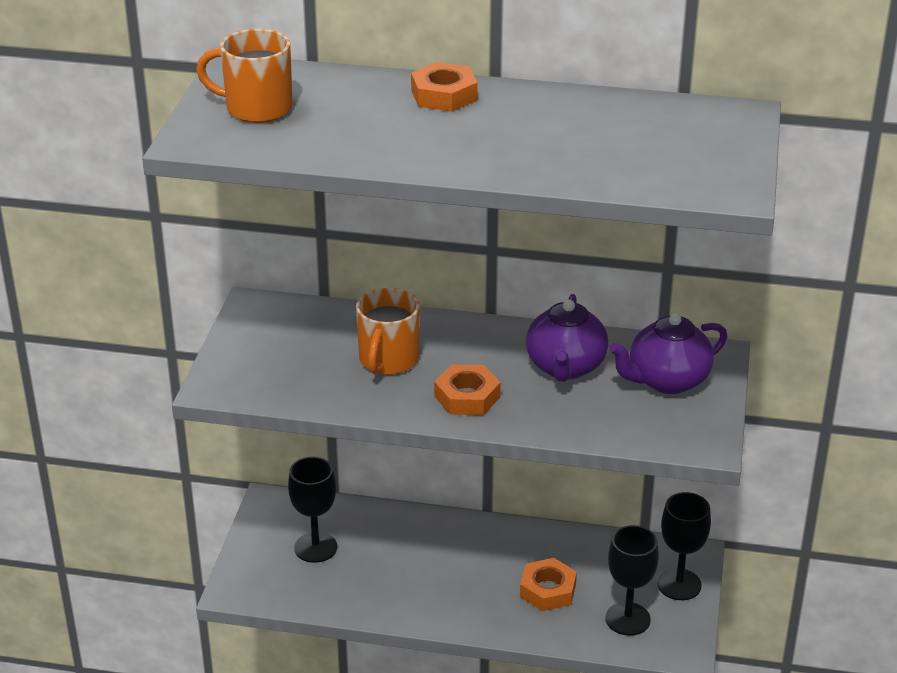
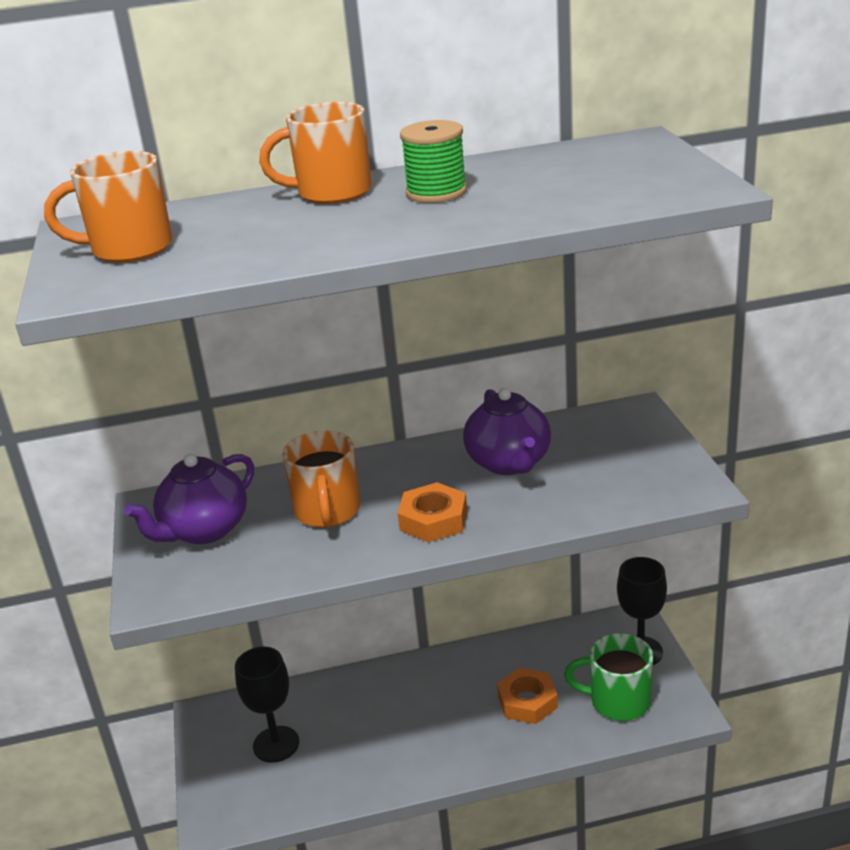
camera: 20 degrees left, 5 degrees down
orange nut [411,62,478,112] -> orange mug [259,102,372,204]
black goblet [605,525,659,636] -> green mug [564,633,653,721]
purple teapot [609,313,727,394] -> purple teapot moved to [124,454,254,544]
none -> green spool [400,120,467,203]

